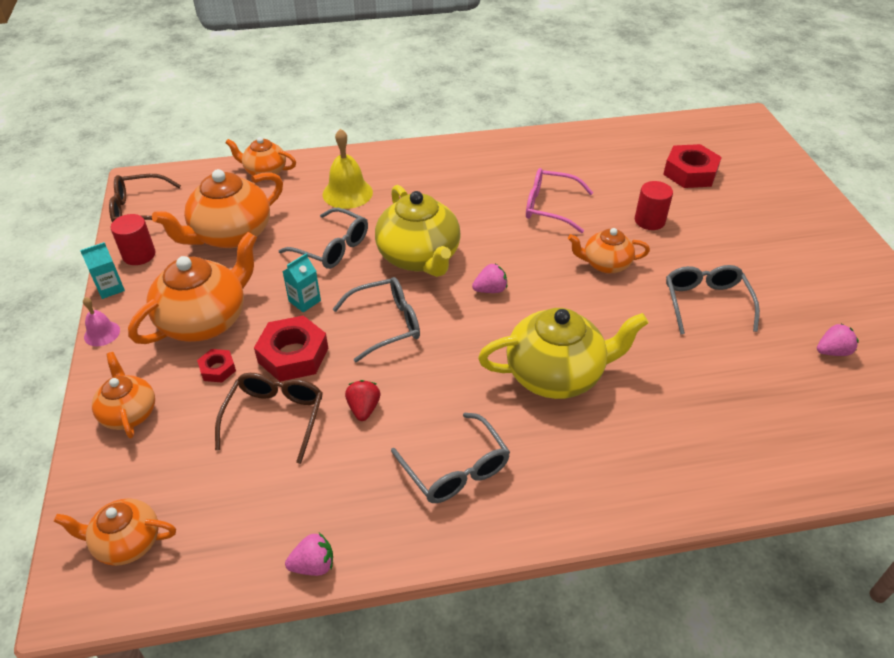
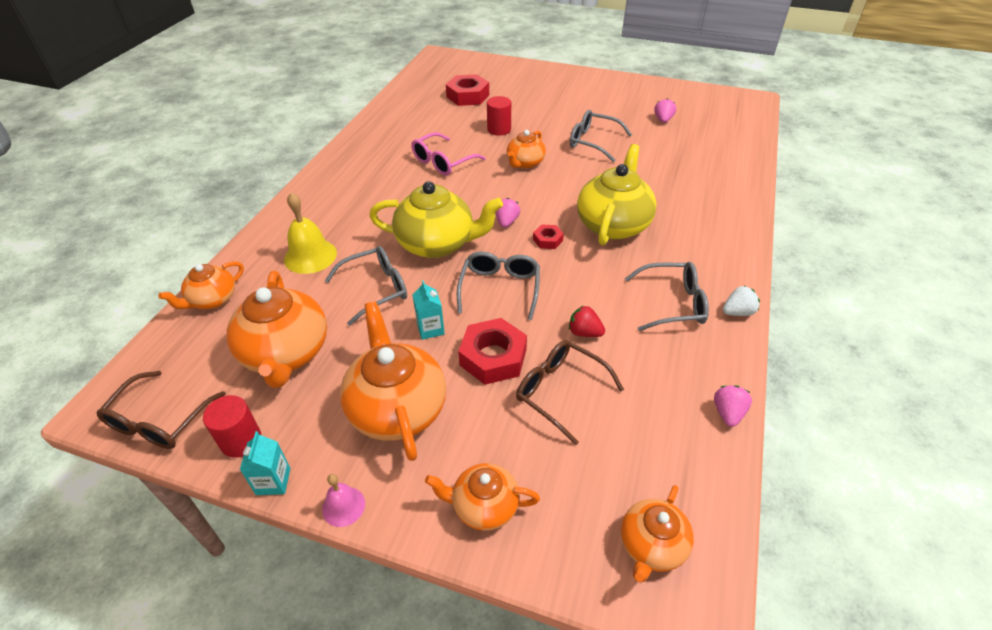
camera: 60 degrees left, 0 degrees up
red nut [197,349,236,382] -> red nut moved to [533,224,564,249]
none -> white strawberry [723,286,760,316]

